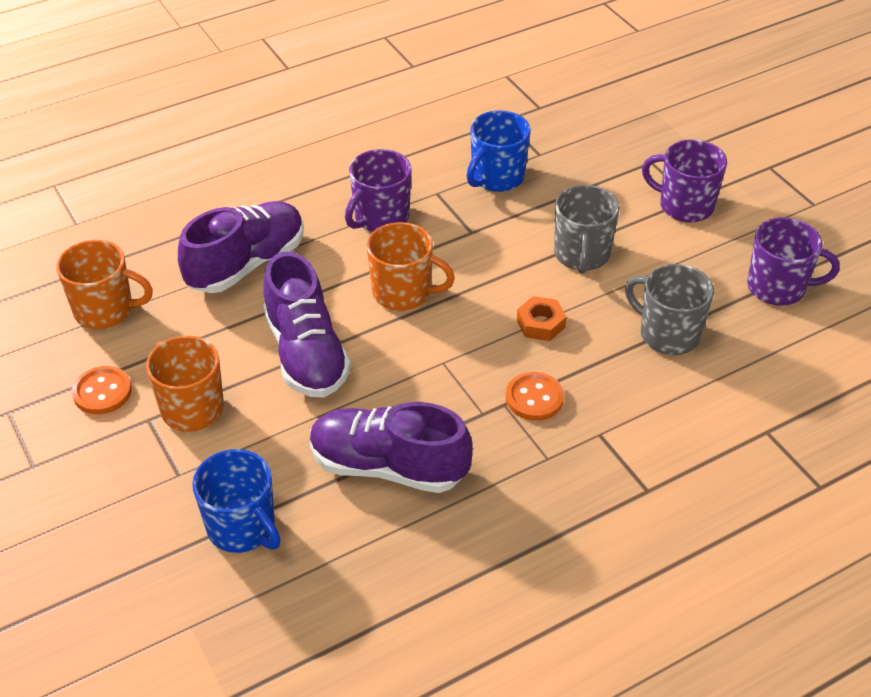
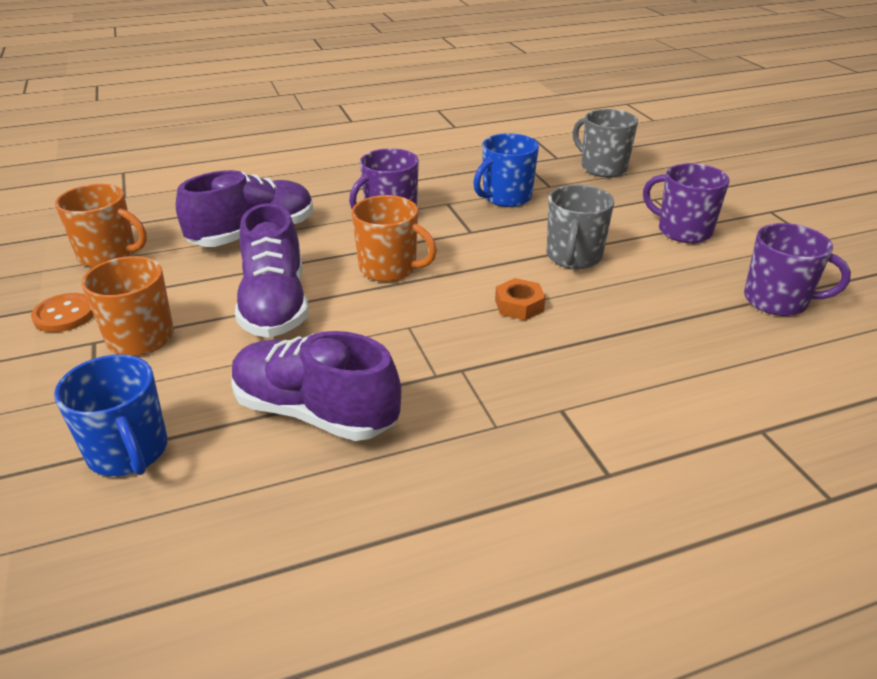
camera: 10 degrees right, 10 degrees down
orange button [506,372,564,421] -> none
grey mug [625,264,714,355] -> grey mug moved to [573,109,638,177]

